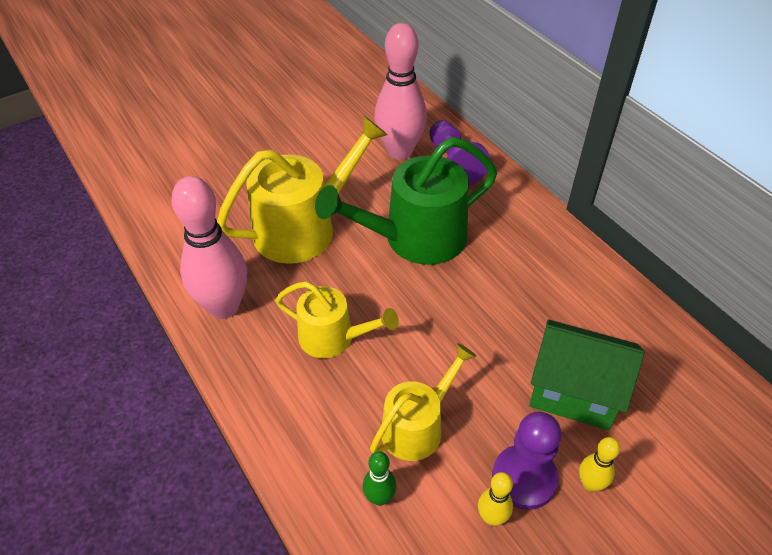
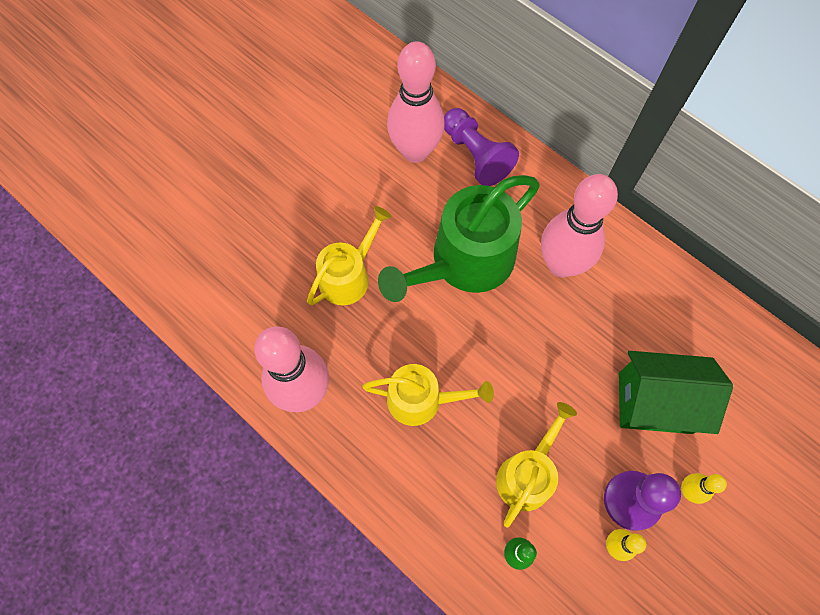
camera: 15 degrees left, 20 degrees up
yellow watering can [217,115,388,264] -> yellow watering can [307,206,392,305], size x0.60
none -> pink bowling pin [541,174,618,277]

